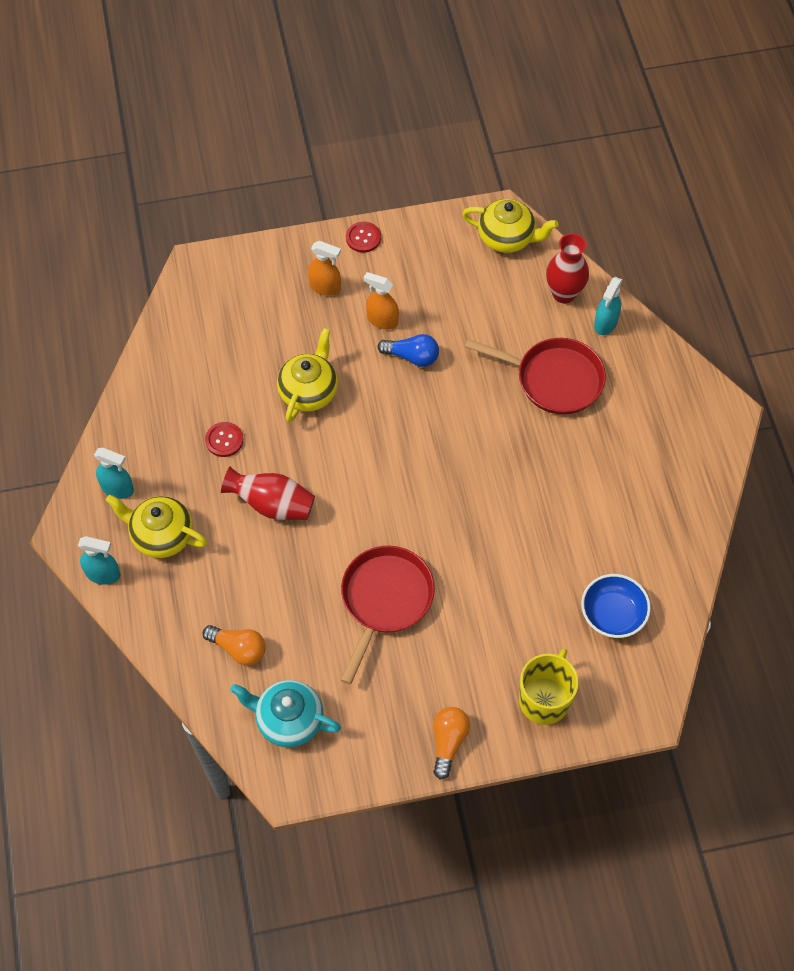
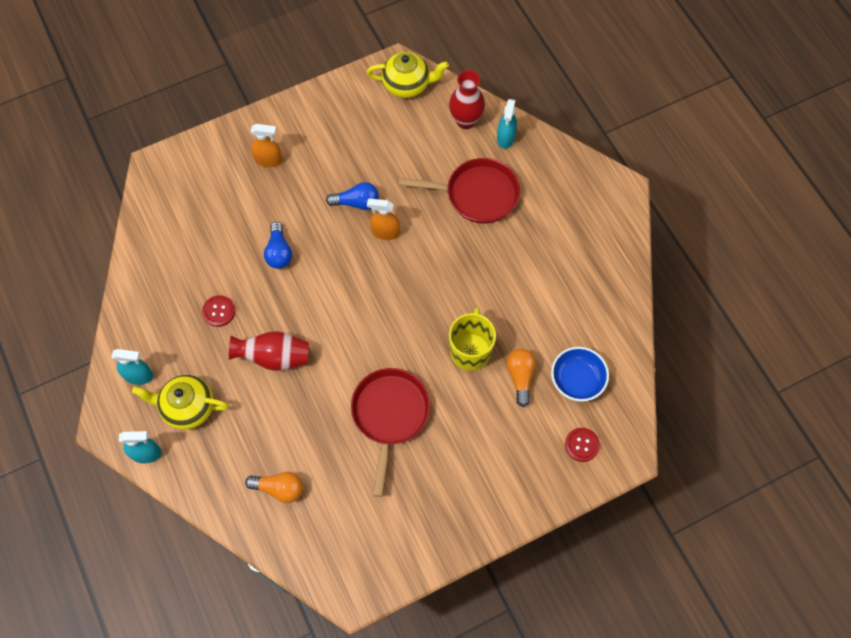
camera: 15 degrees left, 5 degrees up
turquoise teapot [230,680,341,747] -> none
yellow teapot [277,328,338,422] -> blue light bulb [264,222,292,269]
red button [346,222,381,253] -> red button moved to [565,428,600,462]
orange spray bottle [363,272,399,329] -> orange spray bottle moved to [367,198,400,240]
orange light bulb [433,707,470,780] -> orange light bulb moved to [506,349,536,407]
yellow mug [519,648,579,725] -> yellow mug moved to [449,307,496,371]

